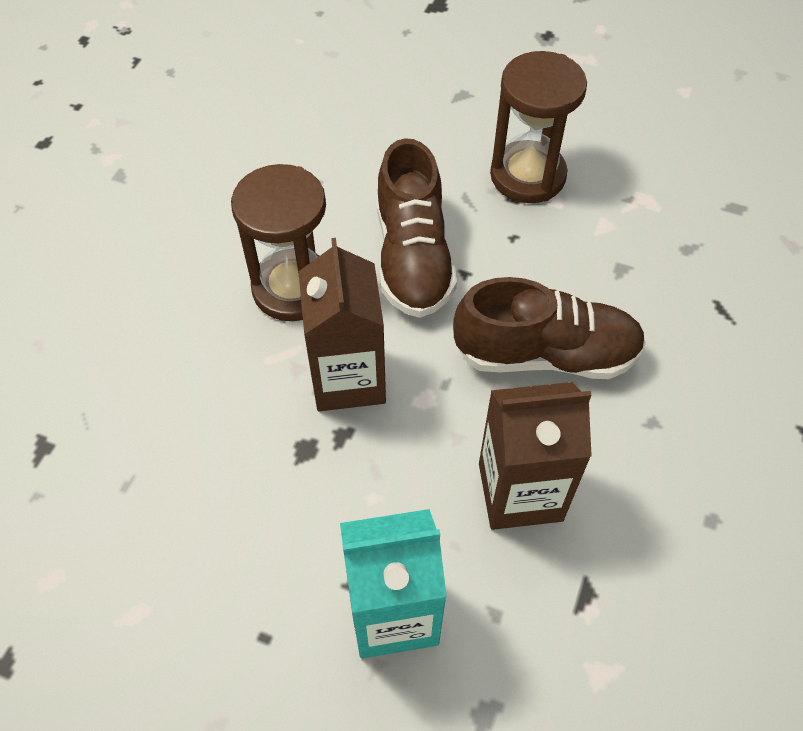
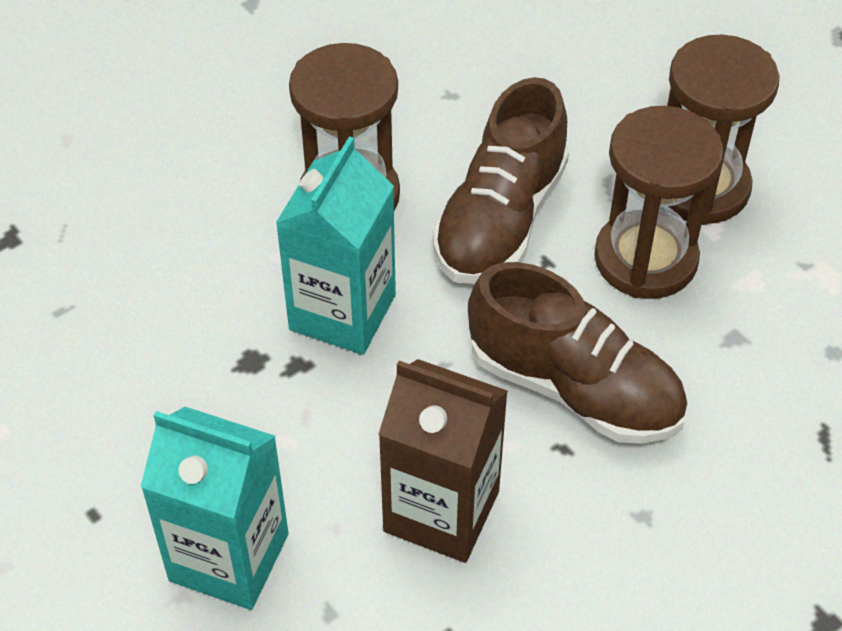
camera: 30 degrees right, 5 degrees down
brown carton [298,238,386,411] -> turquoise carton [276,136,396,355]
none -> brown hourglass [594,106,724,299]

